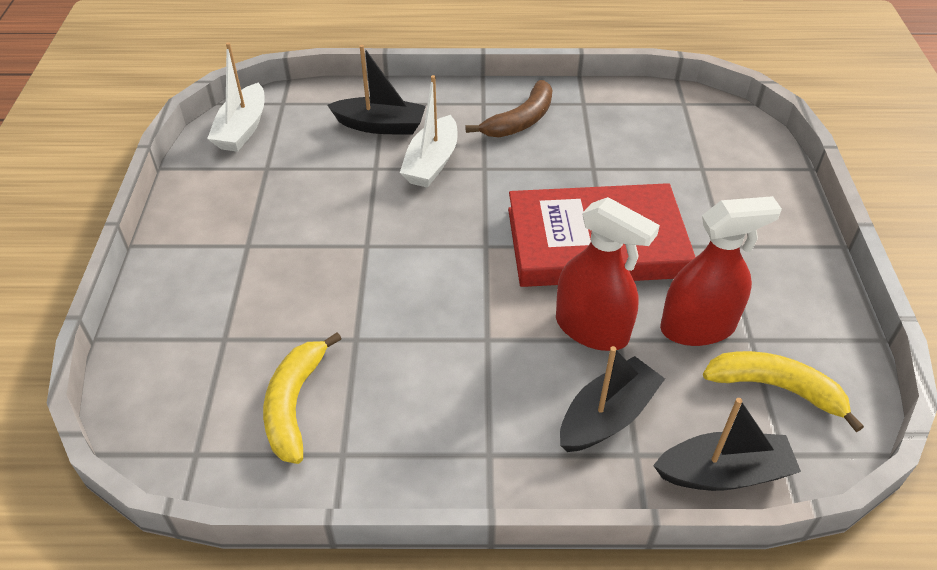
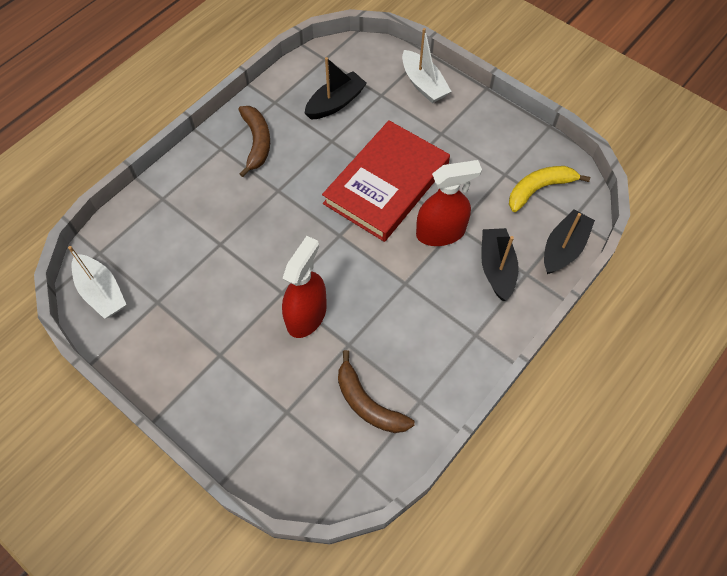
camera: 50 degrees left, 15 degrees up
yellow banana [263,332,342,464] -> brown banana [338,350,415,433]
black boat [327,45,426,135] -> black boat moved to [304,57,367,120]
white boat [400,75,458,188] -> white boat moved to [402,28,452,103]
red spray bottle [660,196,782,346] -> red spray bottle moved to [282,236,327,338]

